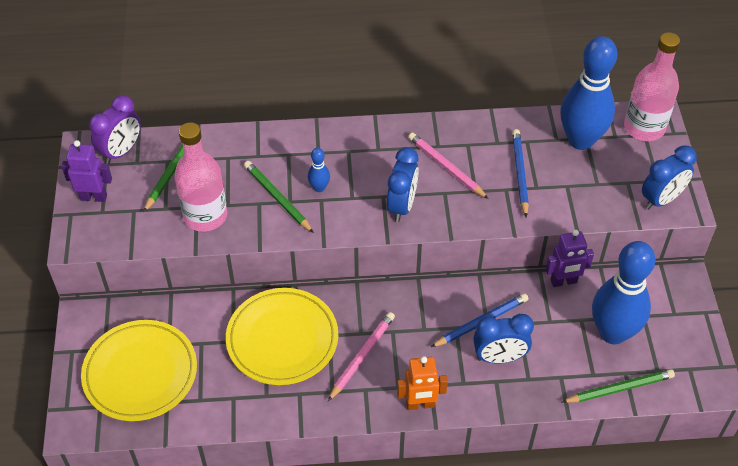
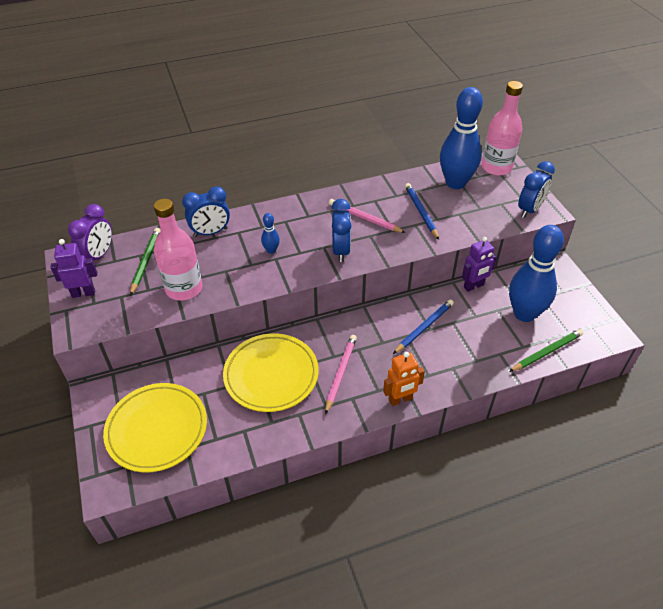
camera: 15 degrees left, 5 degrees down
green pencil [244,161,314,233] -> none
blue clock [473,314,534,364] -> blue clock moved to [182,186,230,237]

